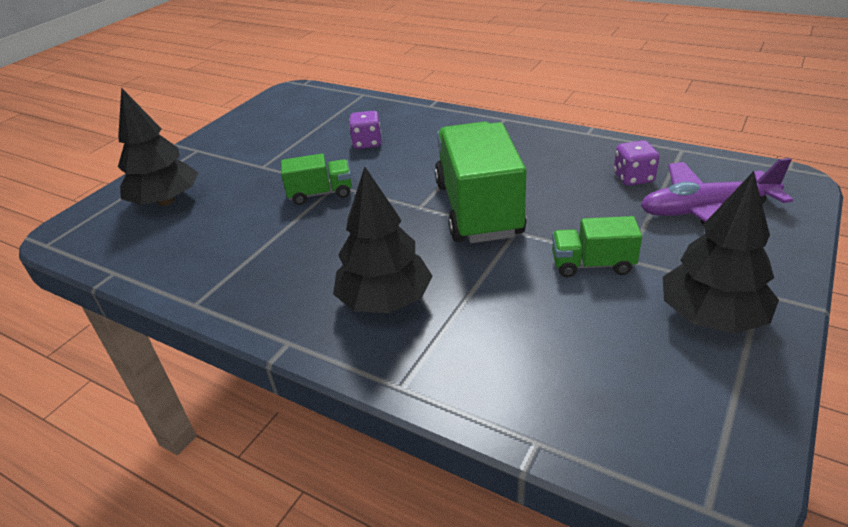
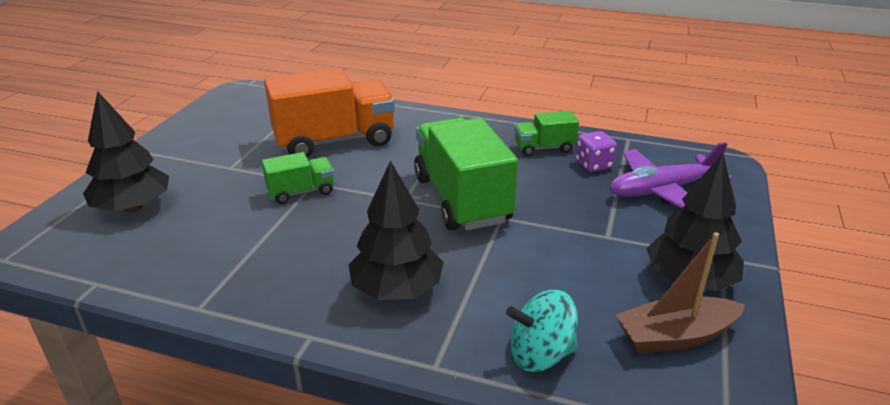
camera: 15 degrees left, 5 degrees down
purple dice [349,111,382,149] -> orange truck [264,68,395,158]
green truck [552,216,642,277] -> green truck moved to [514,111,579,156]
none -> turquoise spinning top [506,290,578,372]
none -> brown boat [616,232,745,354]

